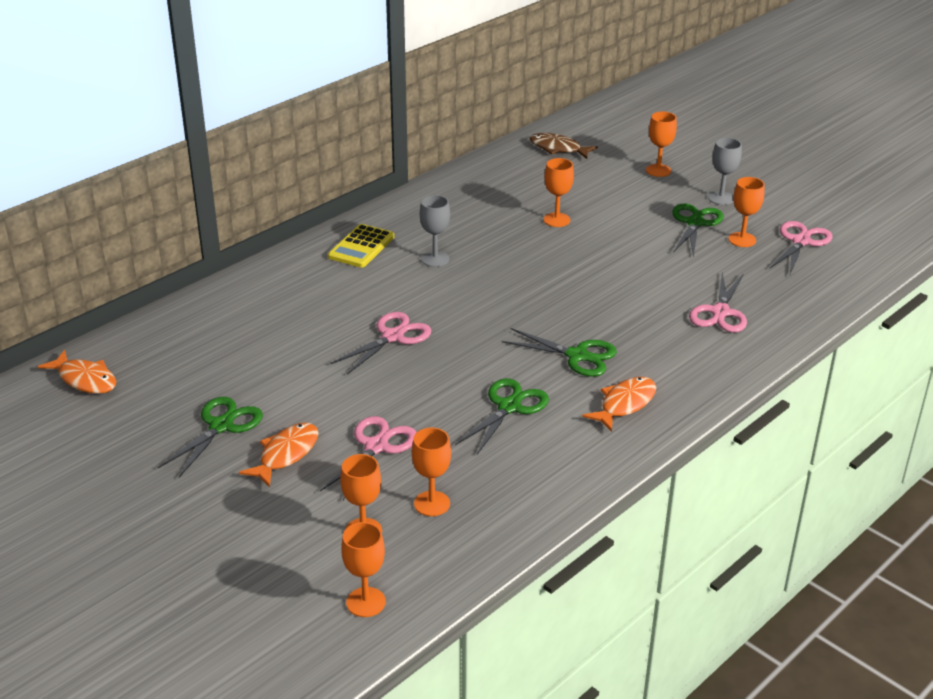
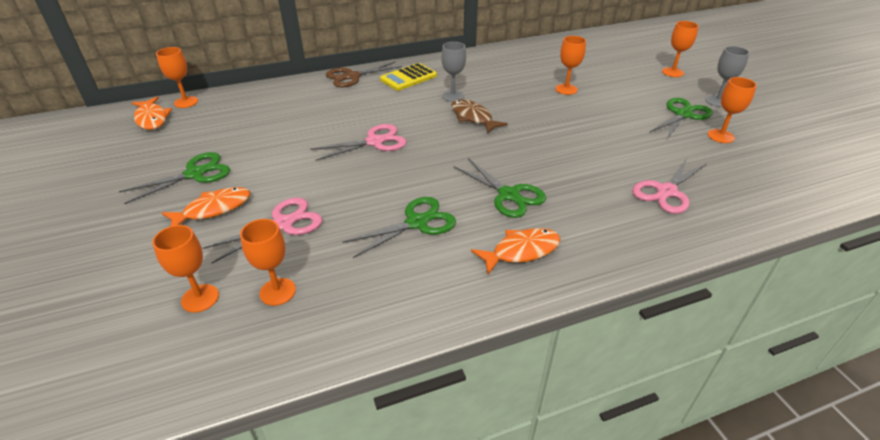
camera: 25 degrees right, 5 degrees up
orange goblet [341,522,386,617] -> orange goblet moved to [156,47,198,108]
brown fish [529,133,598,159] -> brown fish moved to [451,99,508,133]
pink scissors [770,221,833,274] -> none
none -> brown scissors [326,61,402,87]

